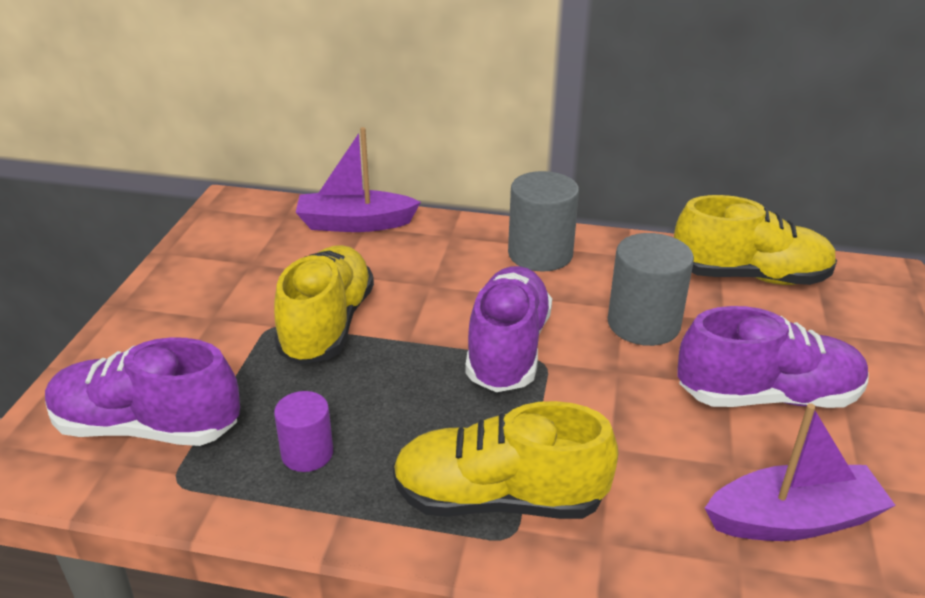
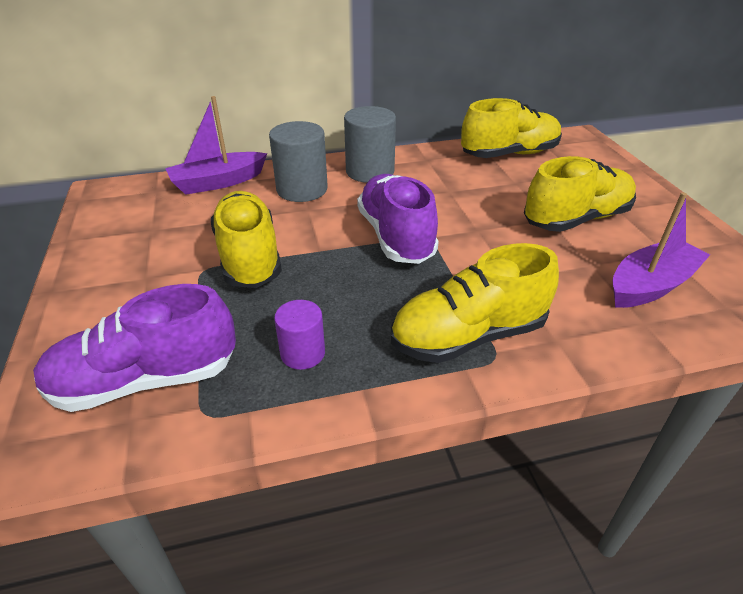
camera: 25 degrees left, 5 degrees up
grey cylinder [608,233,694,346] -> grey cylinder moved to [269,121,328,202]
purple shoe [677,306,868,408] -> yellow shoe [524,156,636,232]

